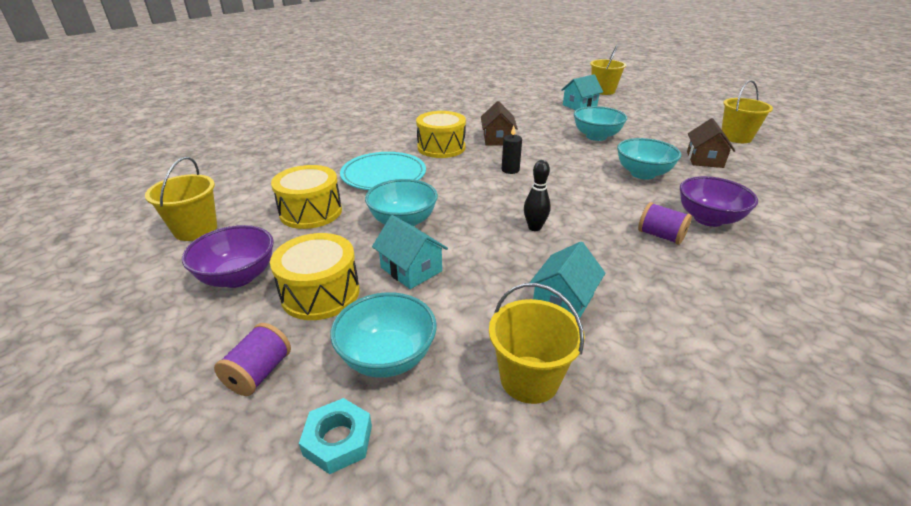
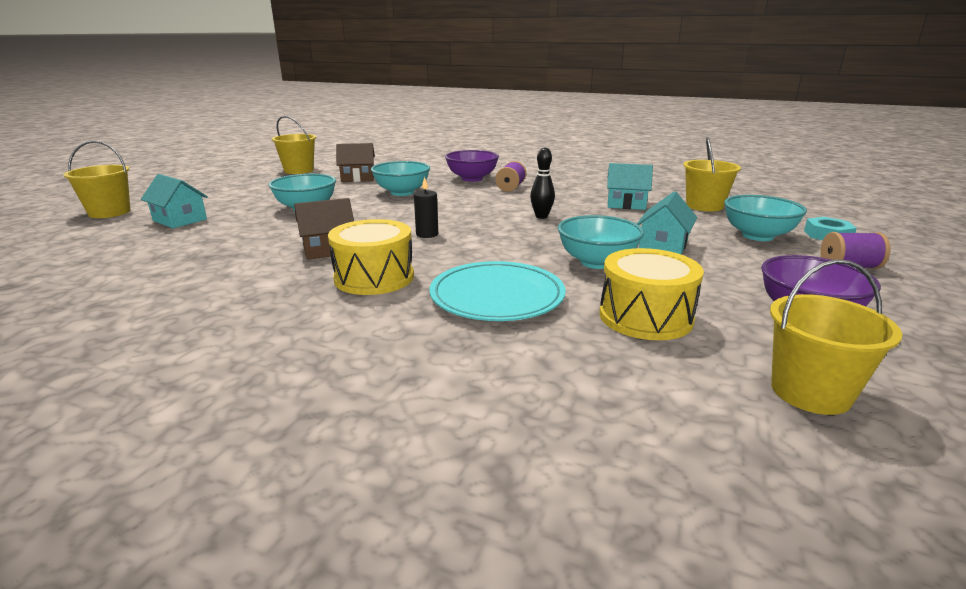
camera: 110 degrees left, 10 degrees down
yellow drum [270,233,360,320] -> none

